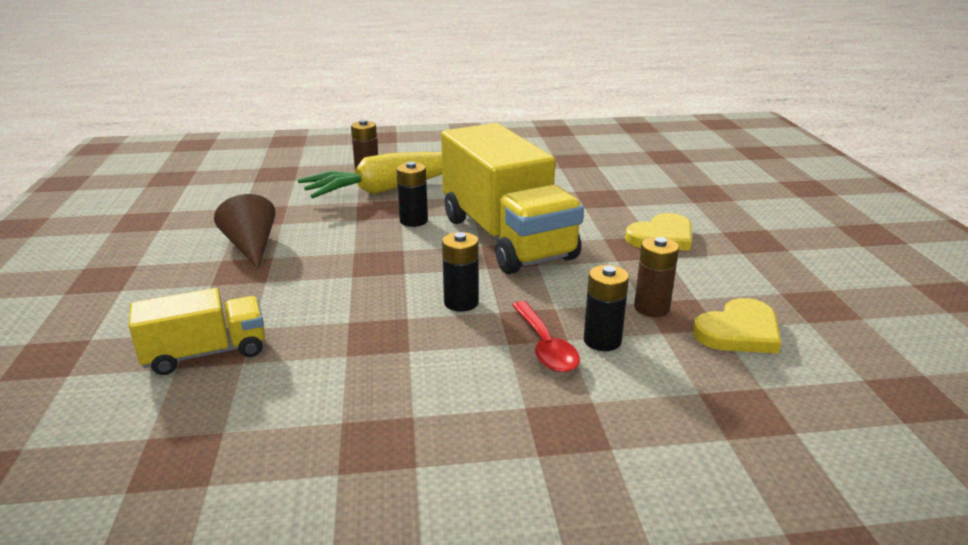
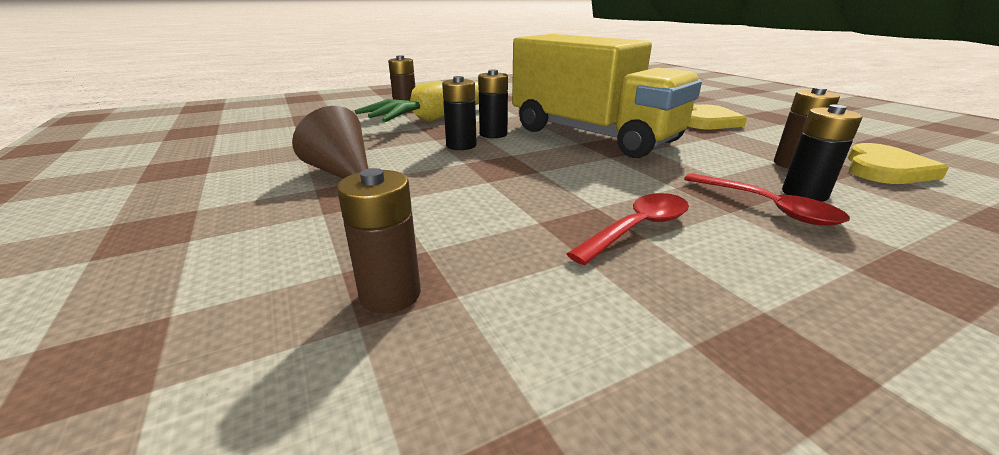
camera: 20 degrees left, 0 degrees up
yellow truck [129,288,265,375] -> brown battery [337,168,421,313]
black battery [442,232,479,312] -> black battery moved to [442,76,477,150]
none -> red spoon [567,193,689,265]

